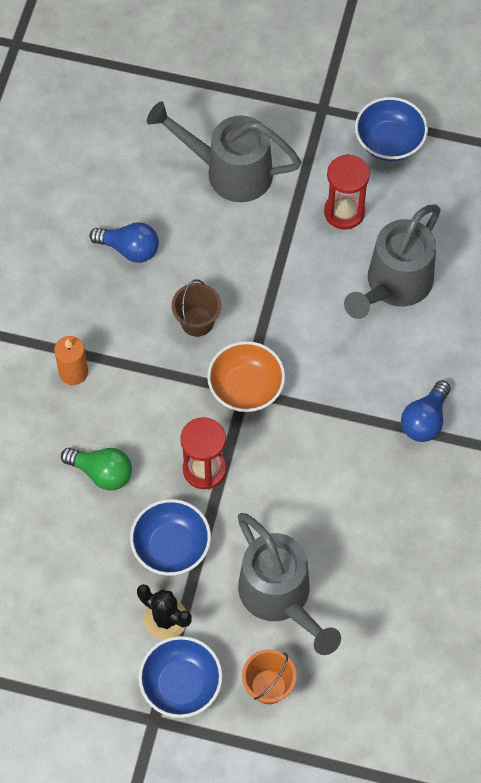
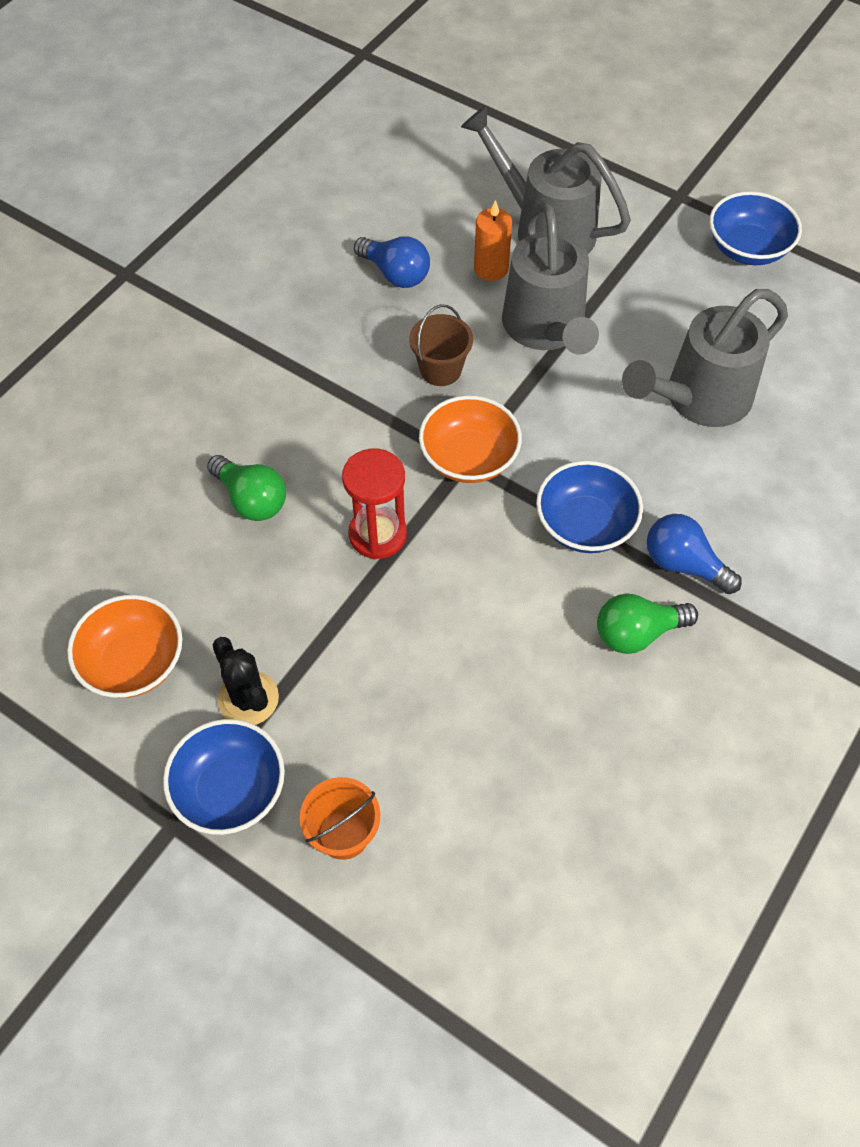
camera: 20 degrees right, 5 degrees down
orange candle [54,336,88,385] -> orange candle moved to [474,200,512,281]
blue bowl [130,499,211,576] -> blue bowl moved to [536,461,643,553]
grey watering can [238,513,341,655] -> grey watering can moved to [502,202,599,355]
red hourglass [324,154,370,230] -> none
blue light bulb [401,380,451,442] -> blue light bulb turned 75 degrees clockwise [647,514,742,594]
none -> orange bowl [67,595,183,698]
none -> green light bulb [597,594,698,654]

